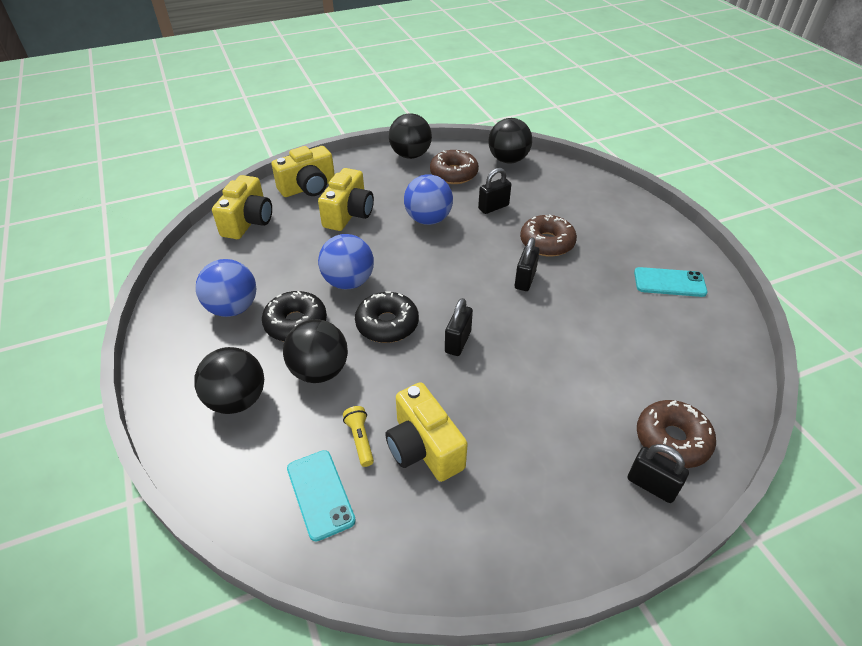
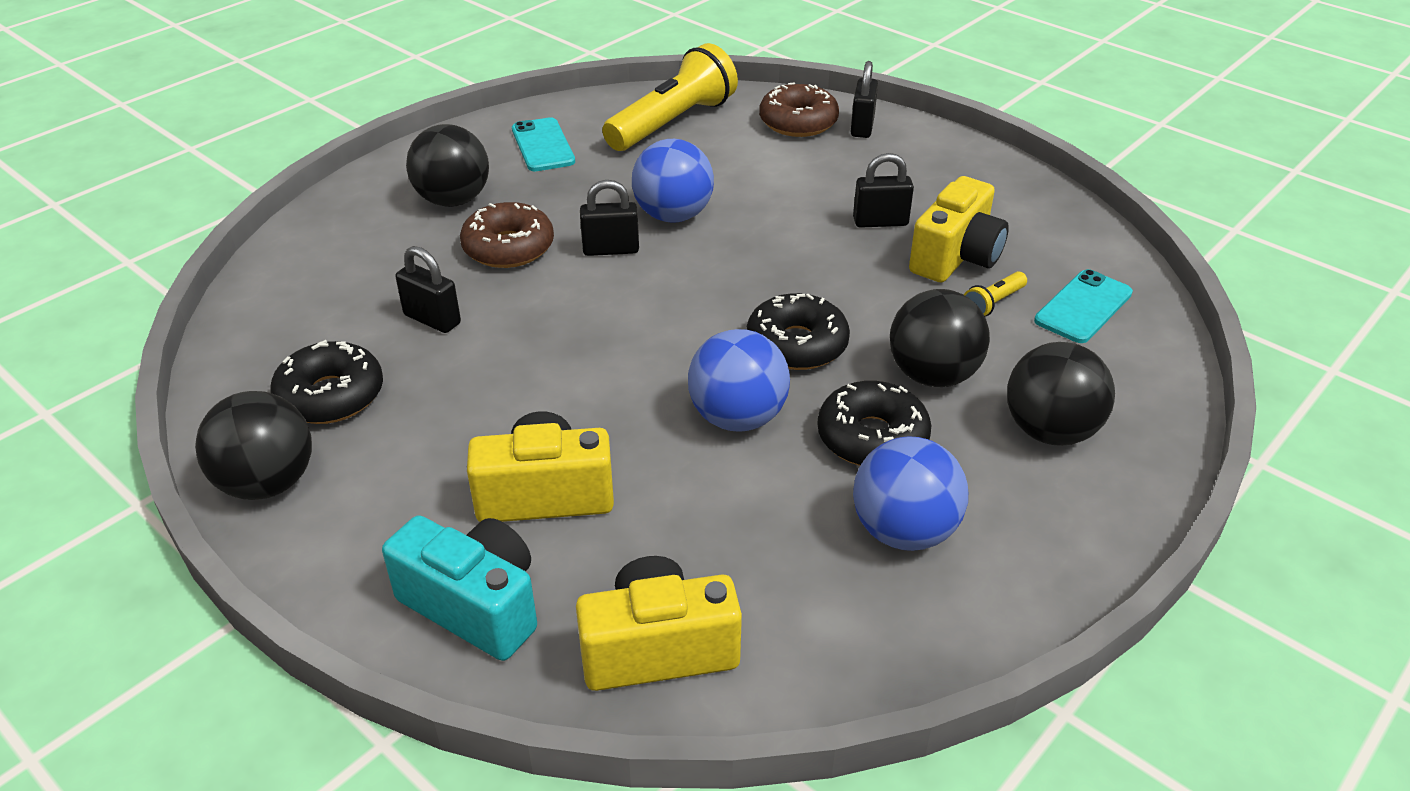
camera: 115 degrees left, 5 degrees down
yellow camera [271,146,335,197] -> turquoise camera [382,515,537,661]
blue ball [404,174,453,225] -> blue ball moved to [632,139,714,223]
brown donut [430,150,479,184] -> black donut [270,340,383,424]
black padlock [445,298,473,356] -> black padlock moved to [853,153,914,228]
black ball [488,118,532,164] -> black ball moved to [406,124,489,207]
none -> yellow flashlight [602,43,738,151]

